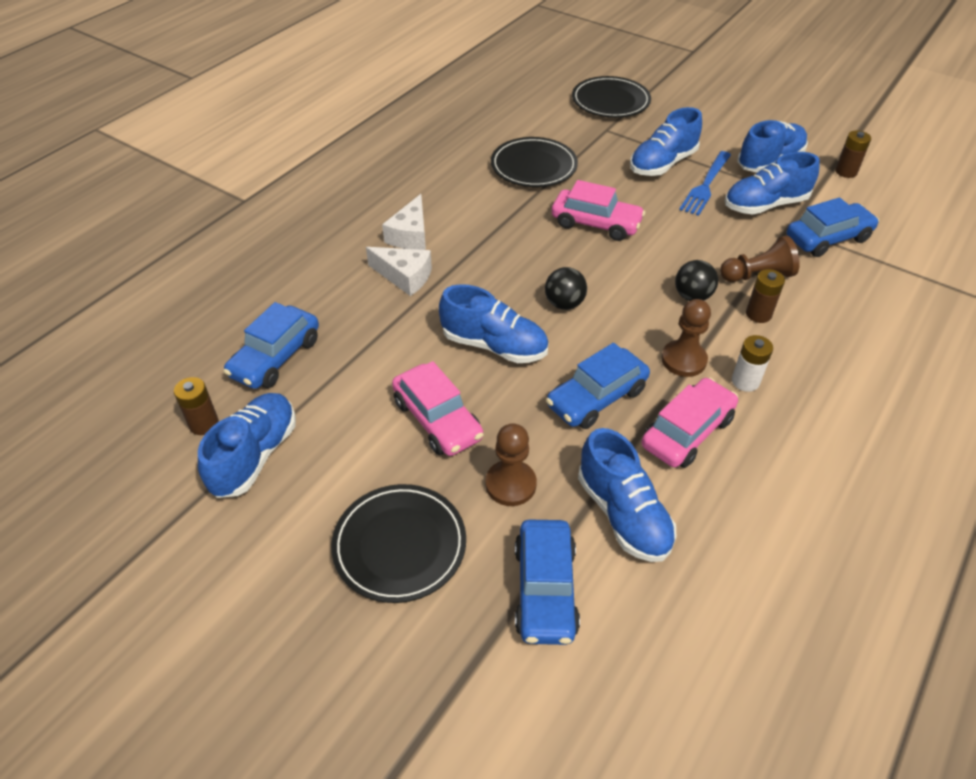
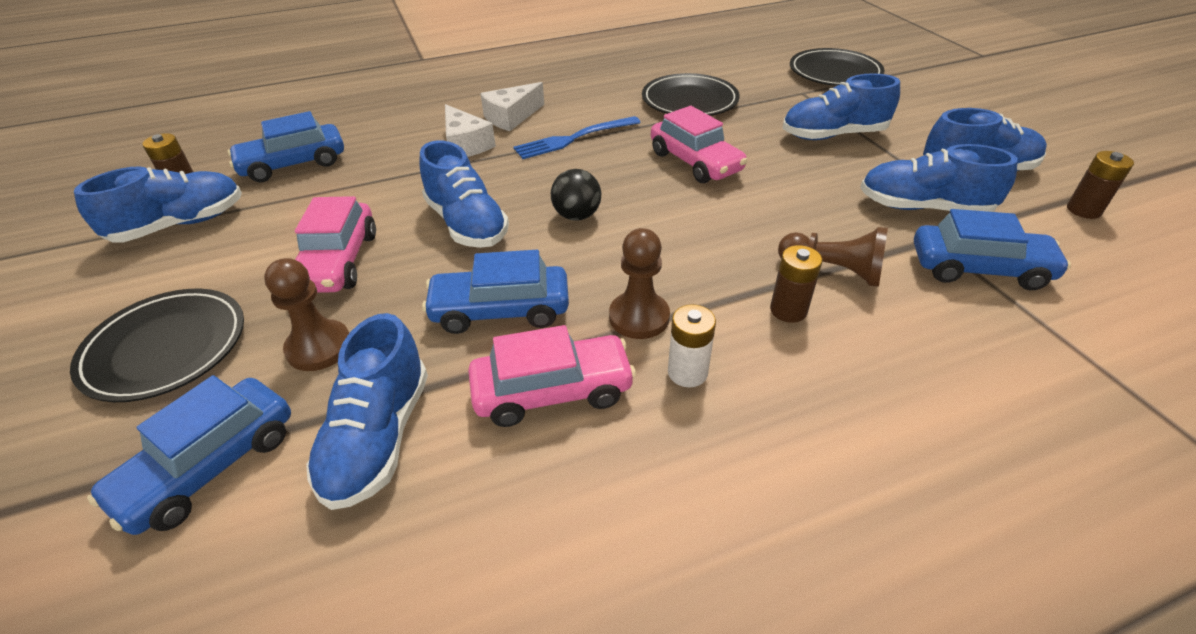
camera: 35 degrees right, 5 degrees down
black ball [675,260,718,301] -> none
blue fork [679,151,731,216] -> blue fork moved to [513,116,641,159]

